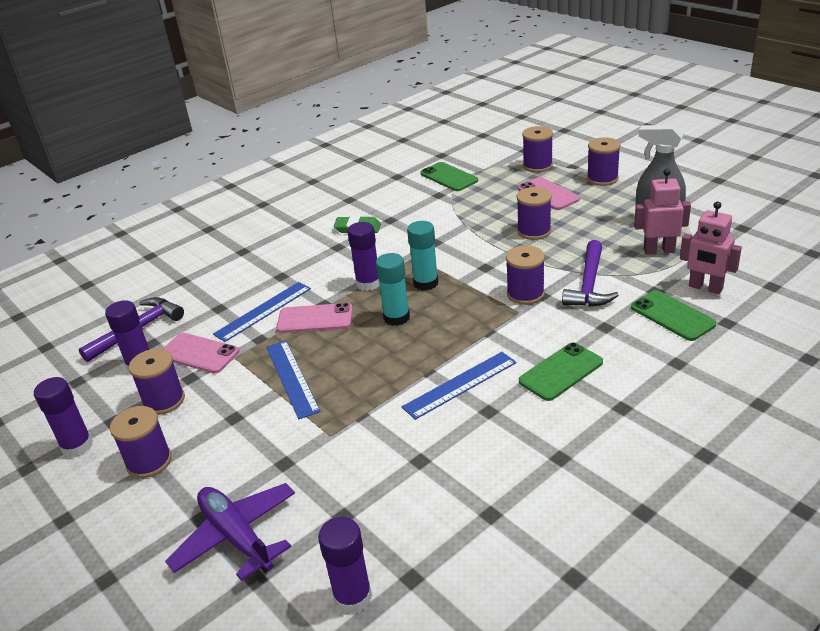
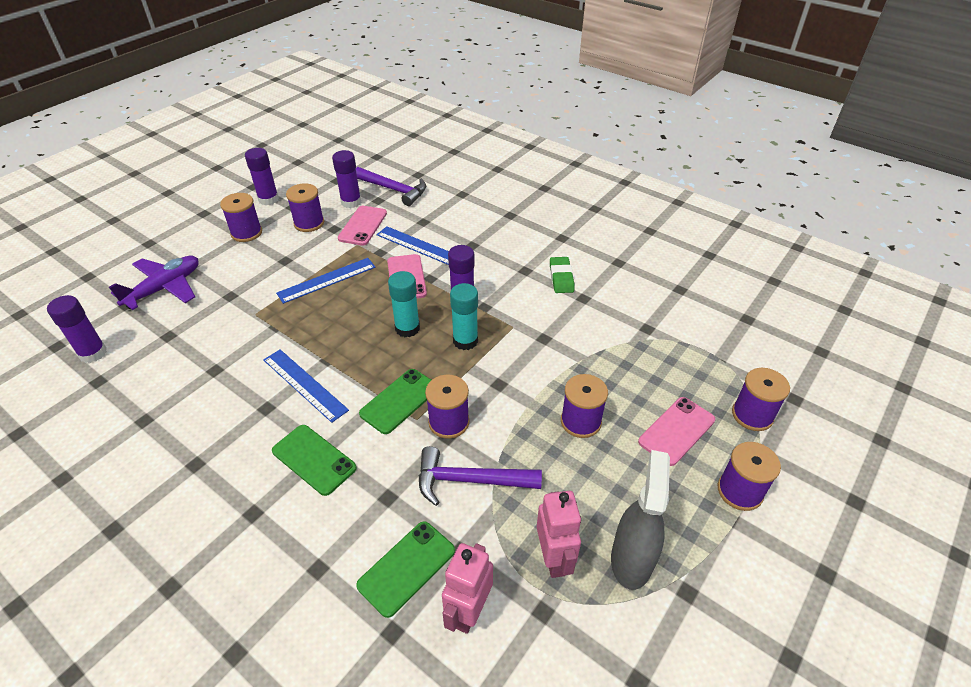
camera: 75 degrees right, 10 degrees up
green phone [421,162,478,191] -> green phone moved to [359,369,431,434]

